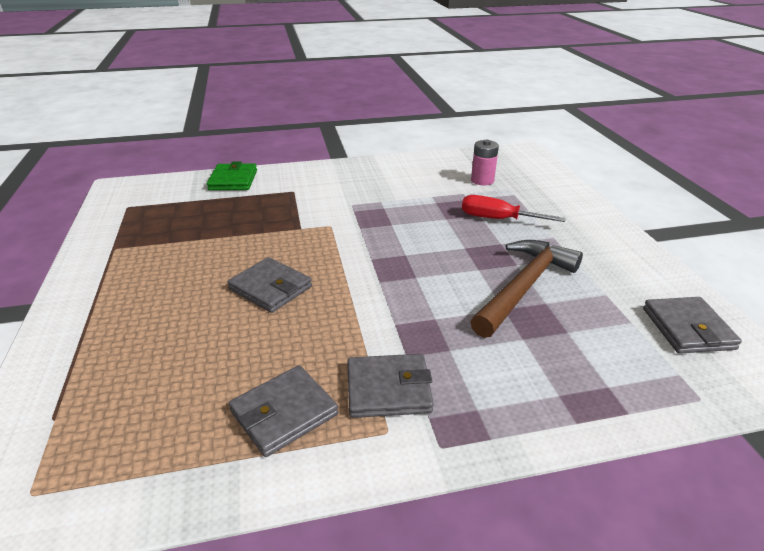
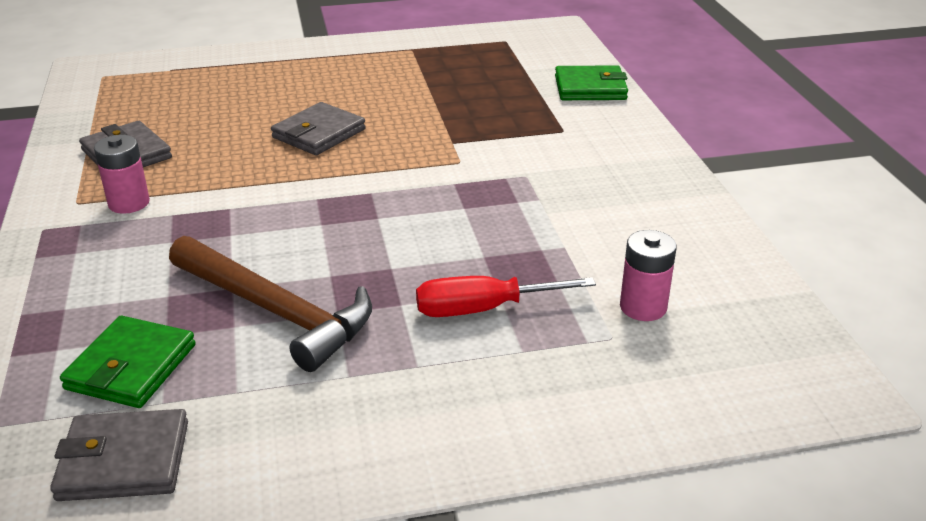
camera: 90 degrees right, 0 degrees up
grey wallet [347,354,434,418] -> pink battery [94,135,150,214]
red screwdriver [462,195,566,222] -> red screwdriver turned 120 degrees counterclockwise [416,276,596,317]
none -> green wallet [60,316,196,408]

